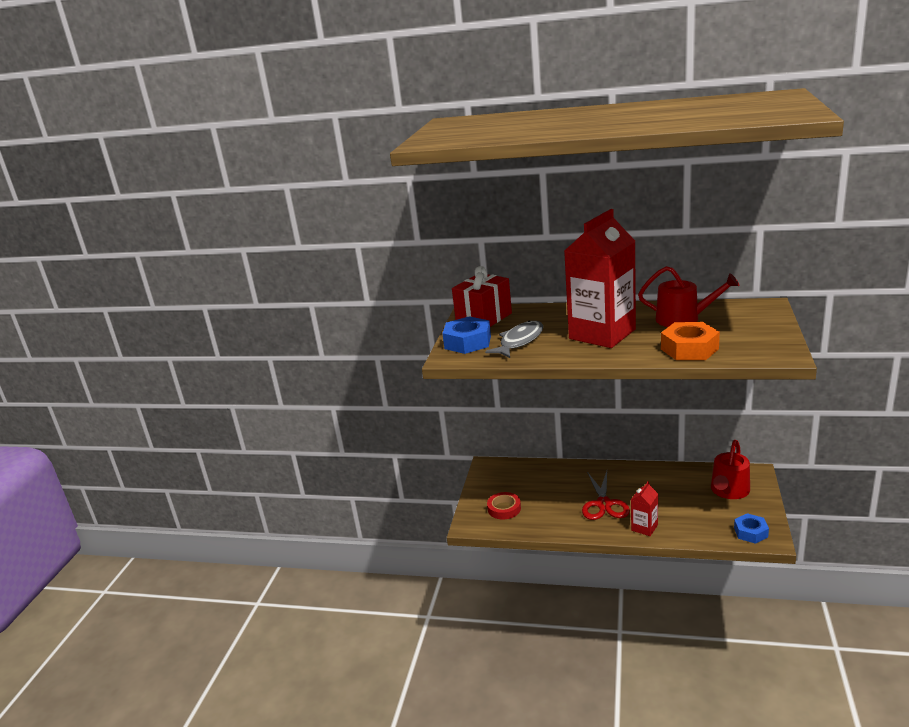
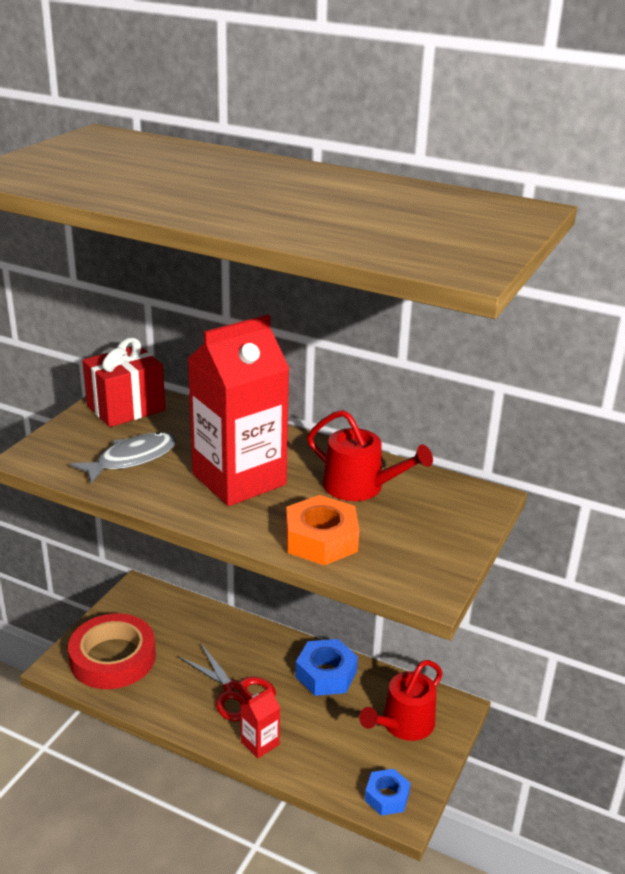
camera: 10 degrees right, 5 degrees up
blue nut [442,316,491,354] -> blue nut moved to [295,639,358,696]
red tape [487,492,521,519] -> red tape [68,614,156,689], size x1.89
red scissors [582,471,630,520] -> red scissors turned 60 degrees counterclockwise [178,643,276,722]

